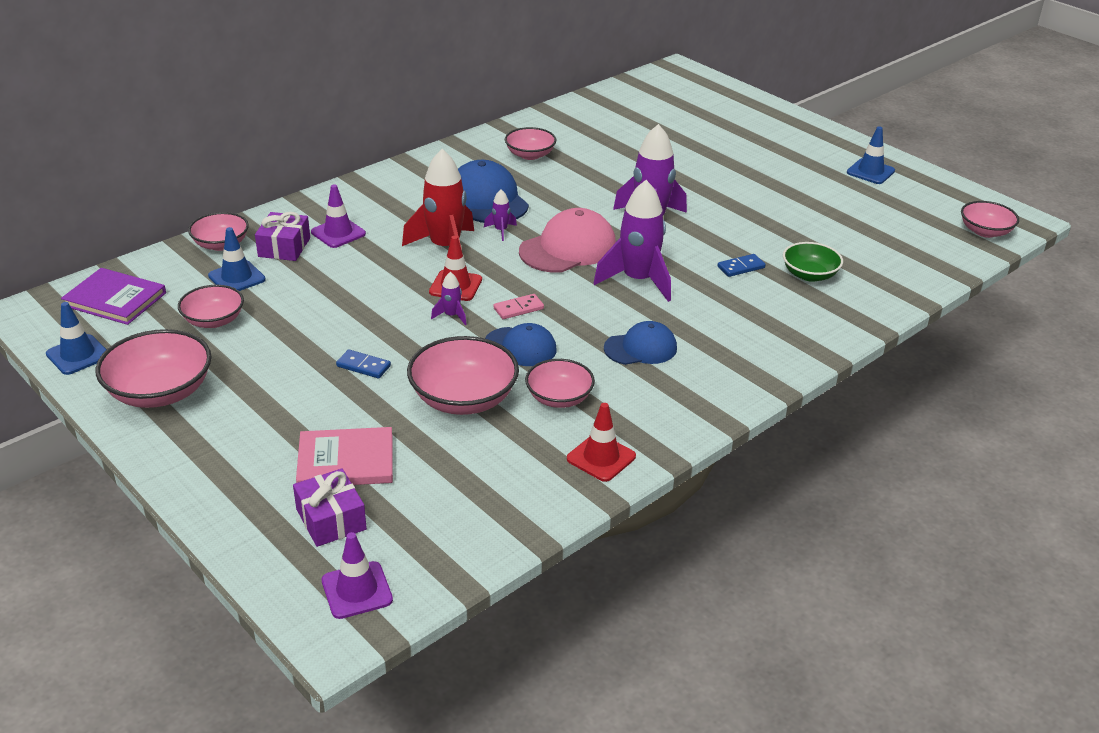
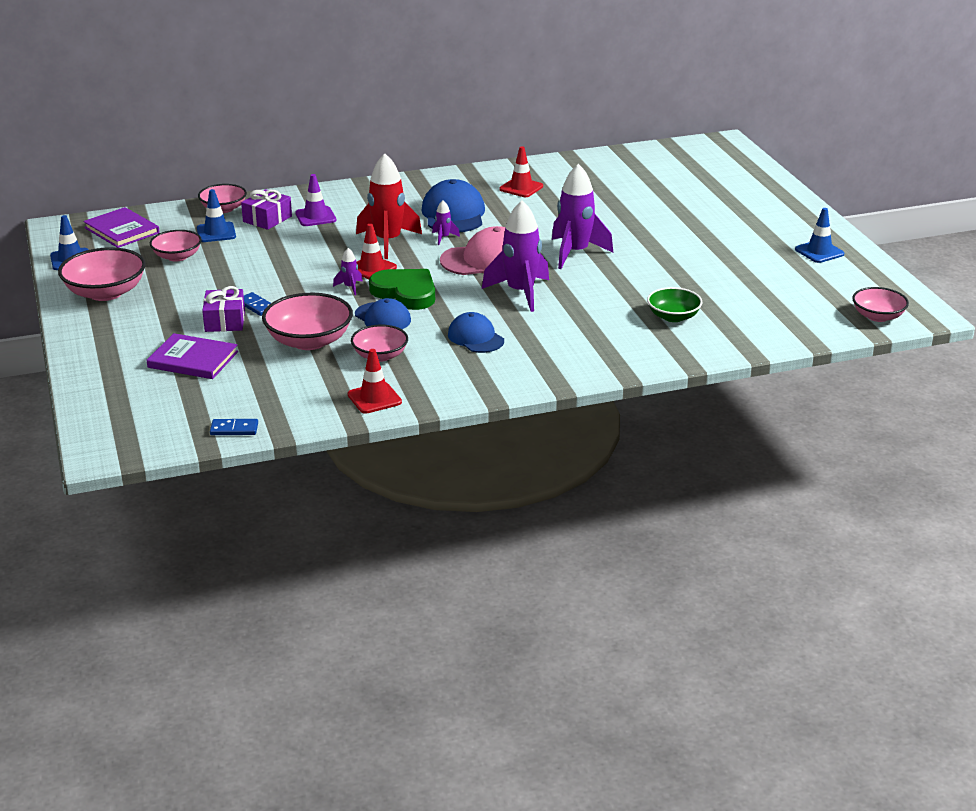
camera: 25 degrees right, 5 degrees down
purple gift [293,468,367,547] -> purple gift moved to [202,286,245,332]
pink book [296,427,393,485] -> purple book [147,333,238,379]
purple traffic cone [322,532,393,619] -> none
pink domino [493,294,544,319] -> green heart [369,269,435,310]
pink bowl [505,127,556,160] -> red traffic cone [500,146,543,197]
blue cap [604,321,677,365] -> blue cap turned 135 degrees counterclockwise [448,312,504,353]
blue domino [718,254,766,277] -> blue domino moved to [210,419,258,435]

